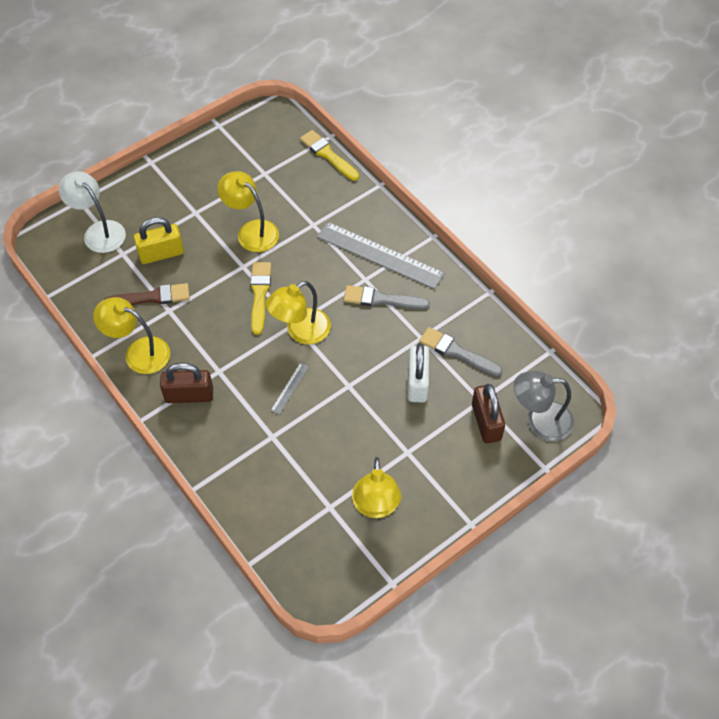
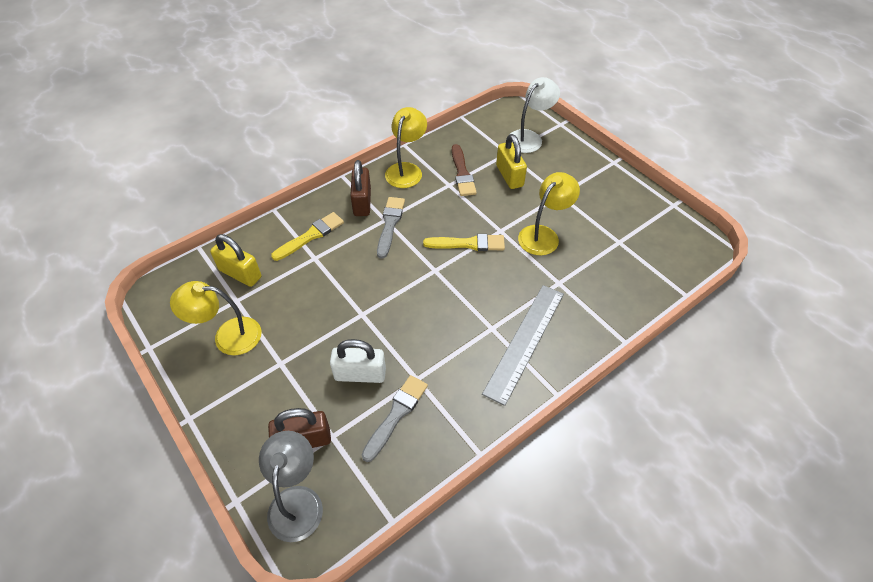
camera: 90 degrees right, 5 degrees down
yellow lamp [266,281,331,344] -> none
grey ruler [271,363,309,415] -> none
yellow brush [300,130,359,181] -> yellow brush moved to [271,212,344,261]
grey brush [344,285,430,310] -> grey brush moved to [377,197,405,259]
none -> yellow padlock [210,234,261,287]

